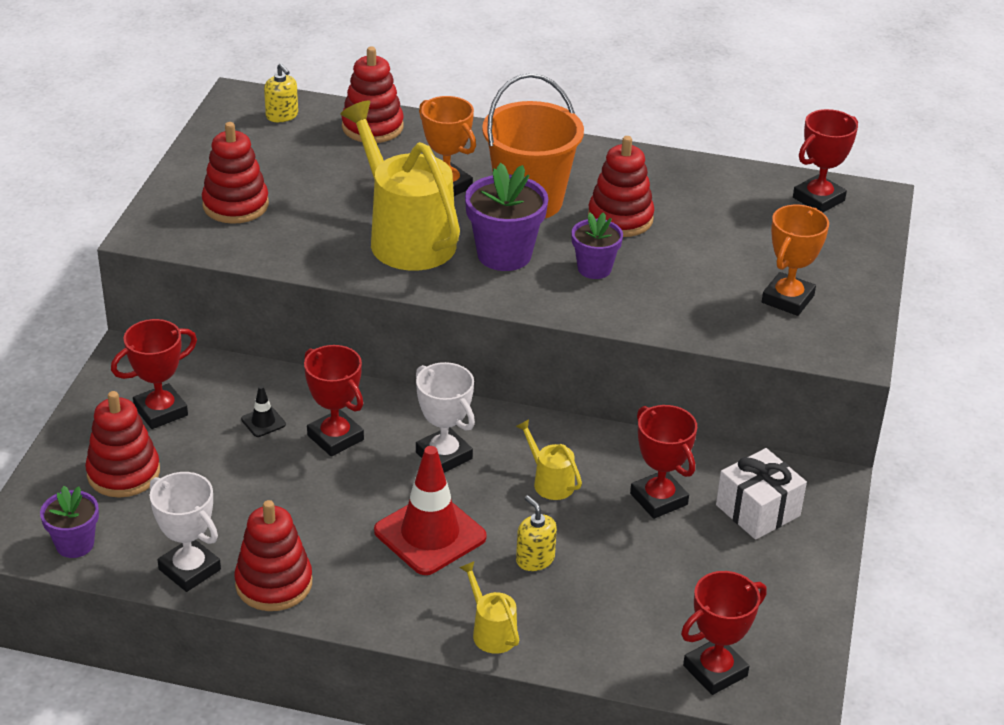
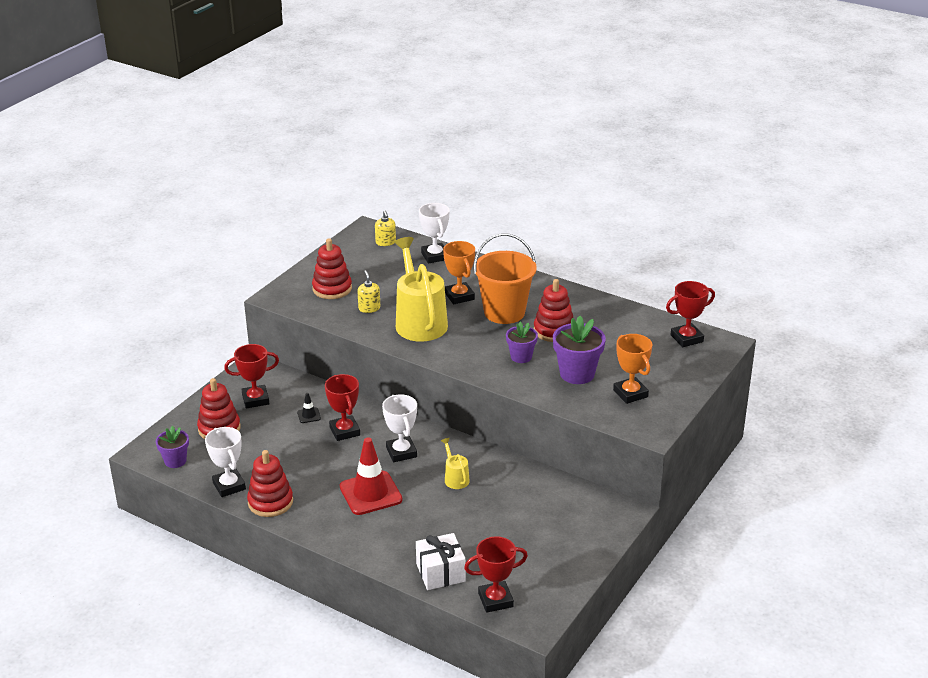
camera: 20 degrees right, 5 degrees down
red stacking toy [342,47,404,143] -> white trophy [419,203,450,263]
yellow watering can [459,561,519,654] -> none
purple flower pot [465,163,548,271] -> purple flower pot moved to [553,316,606,384]
yellow soap dispenser [516,496,557,571] -> yellow soap dispenser moved to [357,270,380,313]
red trophy [630,405,697,519] -> none
white gift [716,448,807,540] -> white gift moved to [416,533,466,590]
orange trophy [762,205,829,316] -> orange trophy turned 75 degrees counterclockwise [613,334,652,404]

